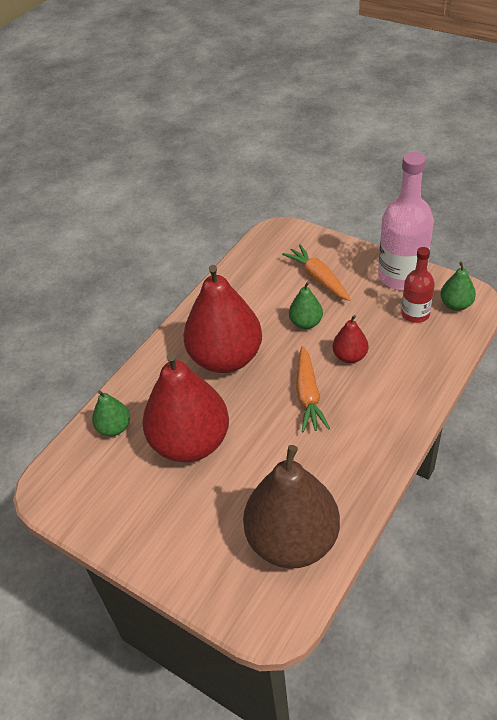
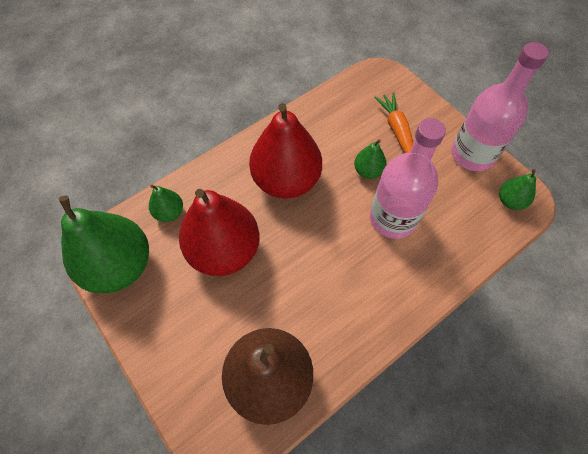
camera: 15 degrees right, 15 degrees up
orange carrot [296,346,330,432] -> none
red pear [332,315,368,363] -> pink bottle [370,118,446,239]
red bottle [401,247,435,323] -> none
none -> green pear [59,196,149,293]

